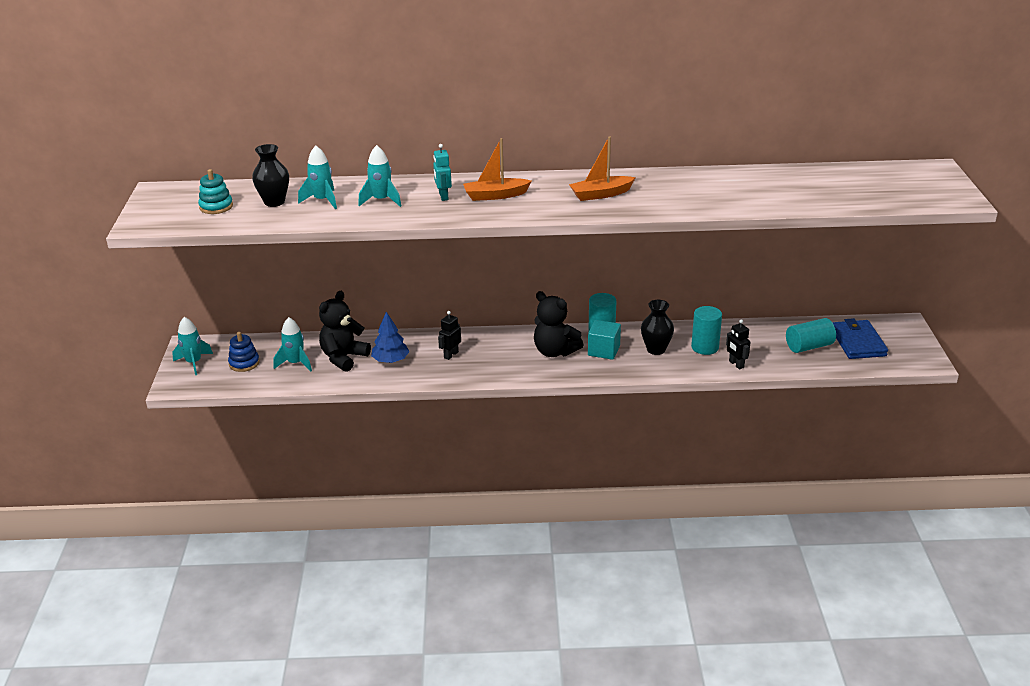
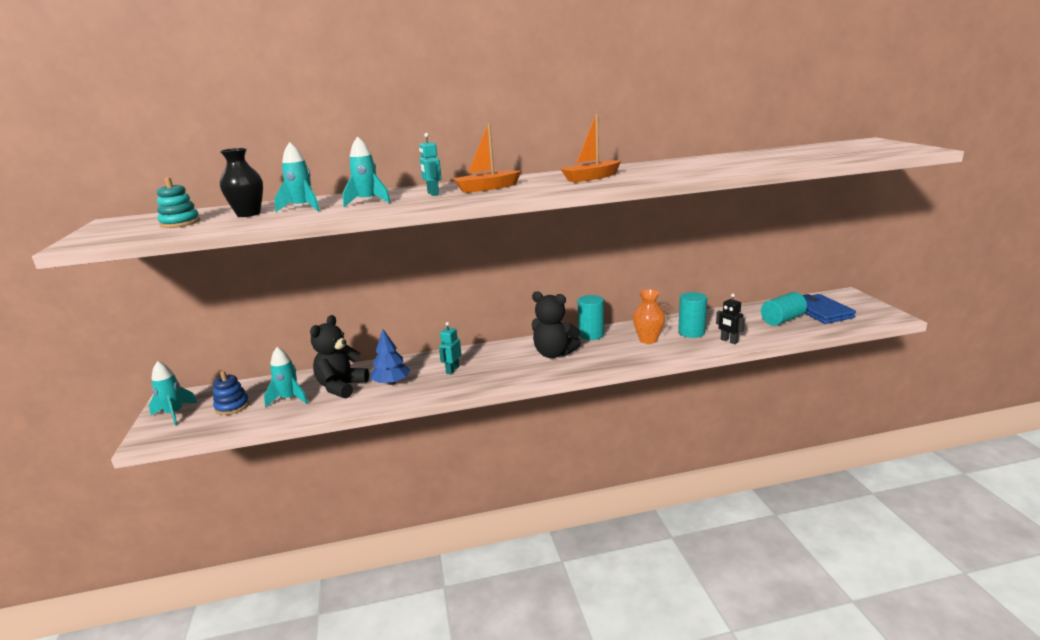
camera: 10 degrees left, 10 degrees down
black robot [438,311,461,360] -> turquoise robot [439,322,461,374]
turquoise cube [588,320,621,360] -> none
black vase [641,300,674,355] -> orange vase [633,289,665,344]

